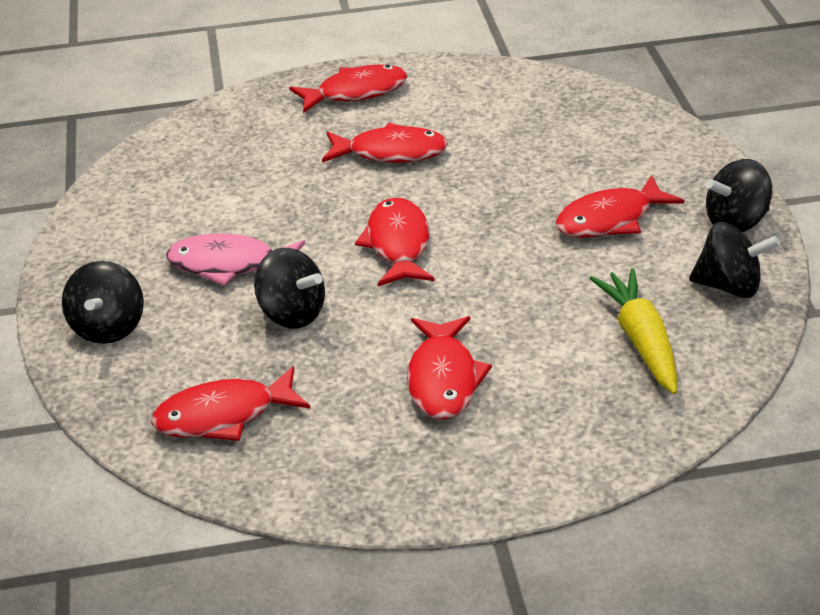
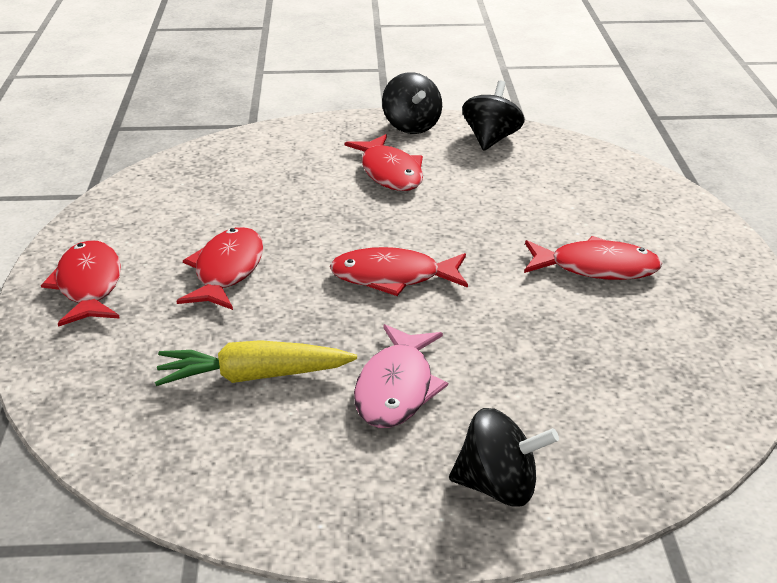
camera: 85 degrees left, 5 degrees down
red fish [151,366,310,441] -> none
black spinning top [254,248,325,329] -> none
yellow carrot [589,268,677,394] -> yellow carrot moved to [155,340,357,386]

